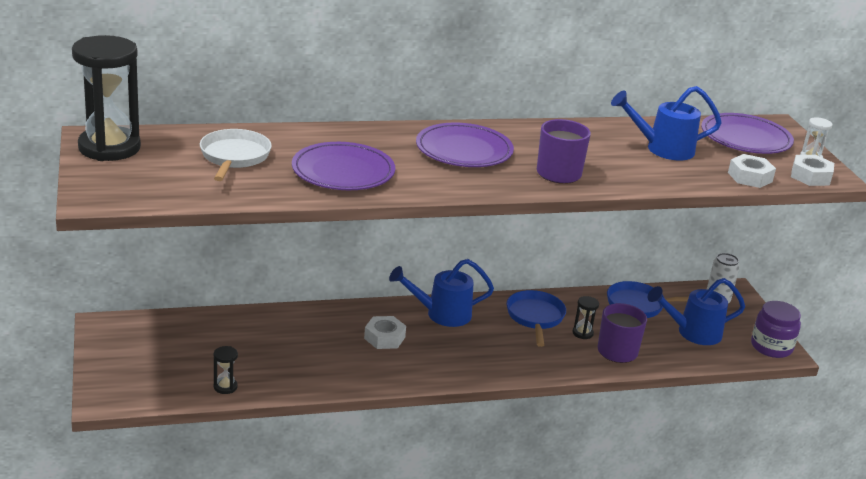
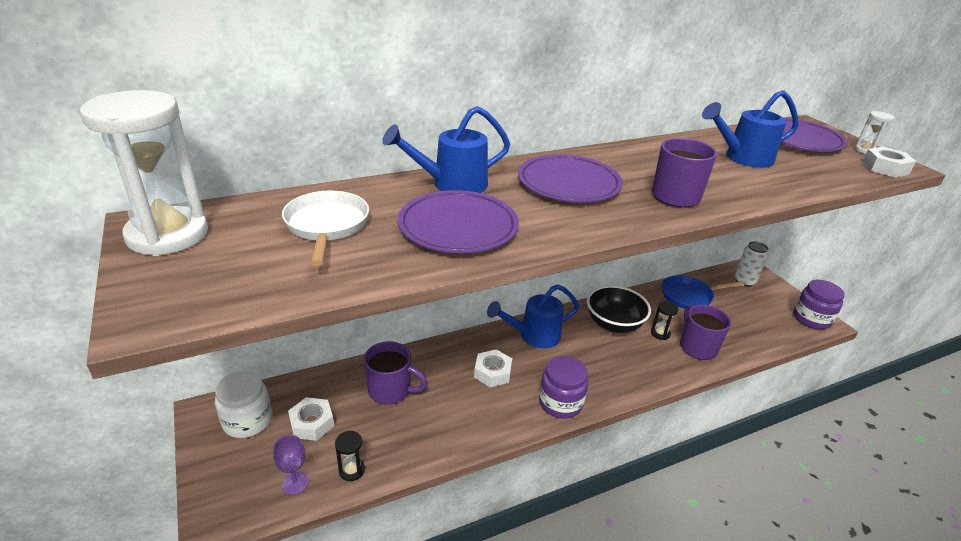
camera: 10 degrees left, 5 degrees up
black hourglass [72,35,141,161] -> white hourglass [80,90,208,256]
blue pan [506,290,566,347] -> black bowl [587,285,651,333]
blue watering can [648,278,745,345] -> blue watering can moved to [382,106,510,193]
white nut [728,154,776,188] -> white nut moved to [288,397,334,441]
none -> white jar [215,371,272,438]
none -> purple goblet [273,435,309,495]
none -> purple mug [364,341,427,405]
none -> purple jar [539,356,588,419]

